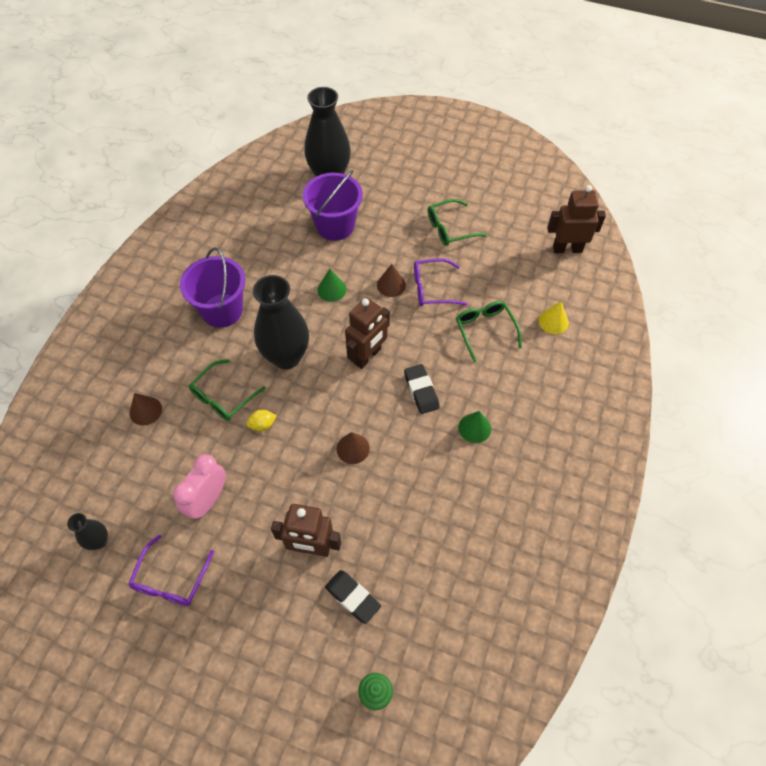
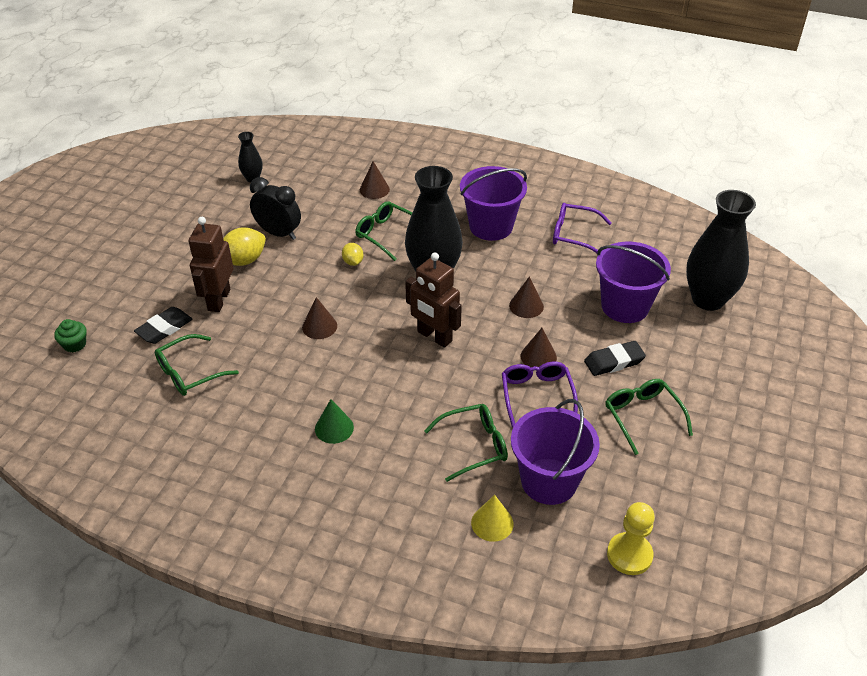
camera: 90 degrees right, 15 degrees down
purple glasses [128,535,214,606] -> purple glasses moved to [553,203,612,253]
pink clock [173,454,226,519] -> black clock [250,177,301,240]
green cone [317,269,347,302] -> brown cone [509,277,544,318]
black eraser [404,364,440,414] -> black eraser moved to [584,341,646,376]
brown robot [547,185,606,253] -> yellow pawn [607,502,655,575]
none -> green glasses [155,334,239,396]
none -> yellow lemon [223,227,266,266]
none -> purple bucket [511,399,600,505]

